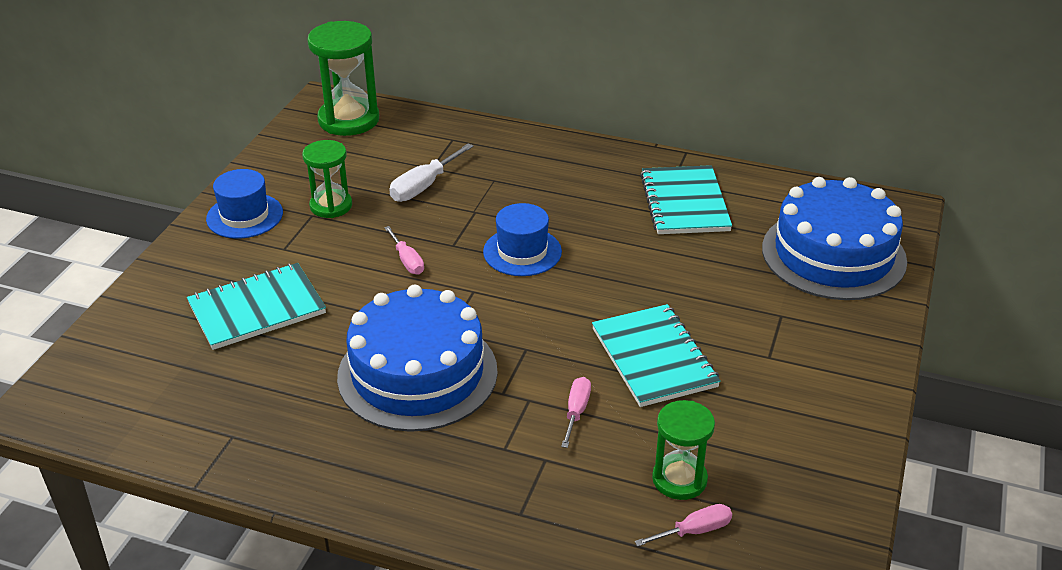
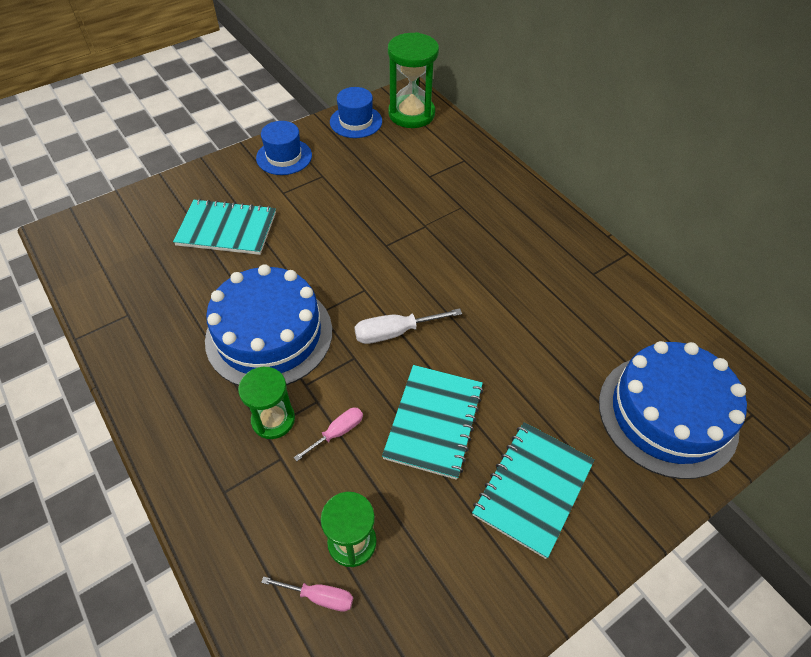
camera: 35 degrees right, 15 degrees up
green hourglass [302,140,352,218] -> green hourglass moved to [238,367,295,439]
pink screwdriver [384,226,424,275] -> none
white screwdriver [389,143,474,202] -> white screwdriver moved to [354,308,462,344]
blue hat [483,203,562,276] -> blue hat moved to [330,87,382,138]
turquoise notebook [640,165,732,234] -> turquoise notebook moved to [472,422,595,559]

